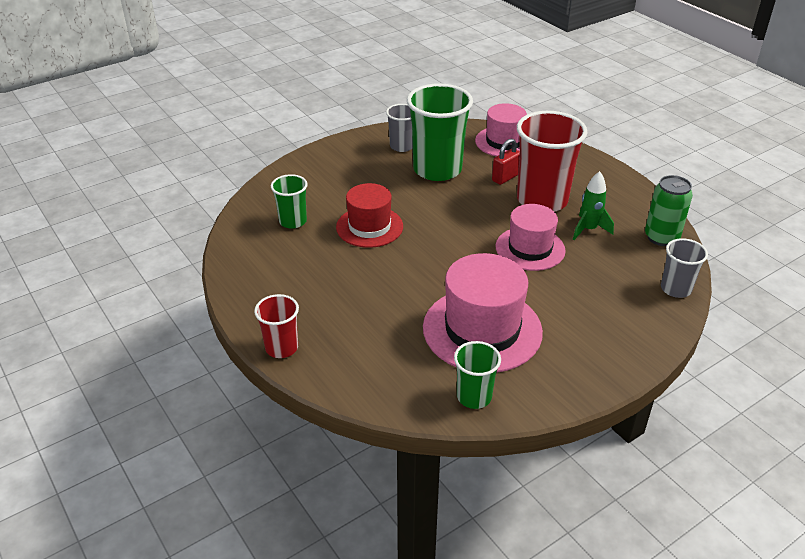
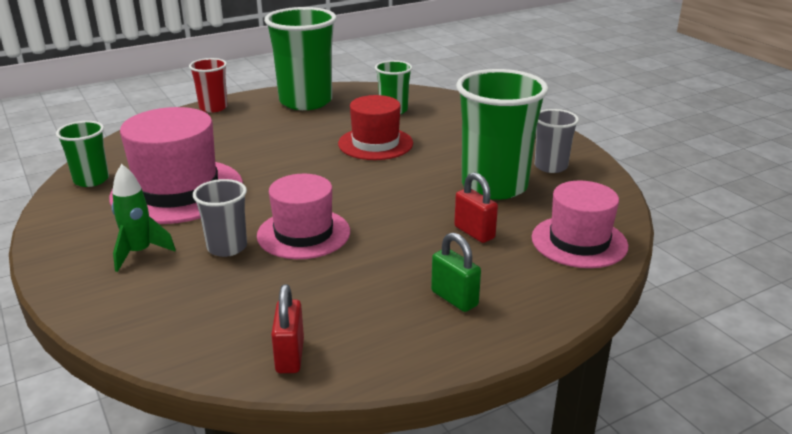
camera: 95 degrees right, 10 degrees down
red cup [517,111,588,212] -> none
green rocket [573,171,614,240] -> green rocket moved to [112,164,176,272]
green can [645,175,693,246] -> red padlock [271,284,304,373]
grey cup [661,238,708,298] -> grey cup moved to [193,179,247,257]
none -> green cup [264,7,337,110]
none -> green padlock [431,232,481,312]

